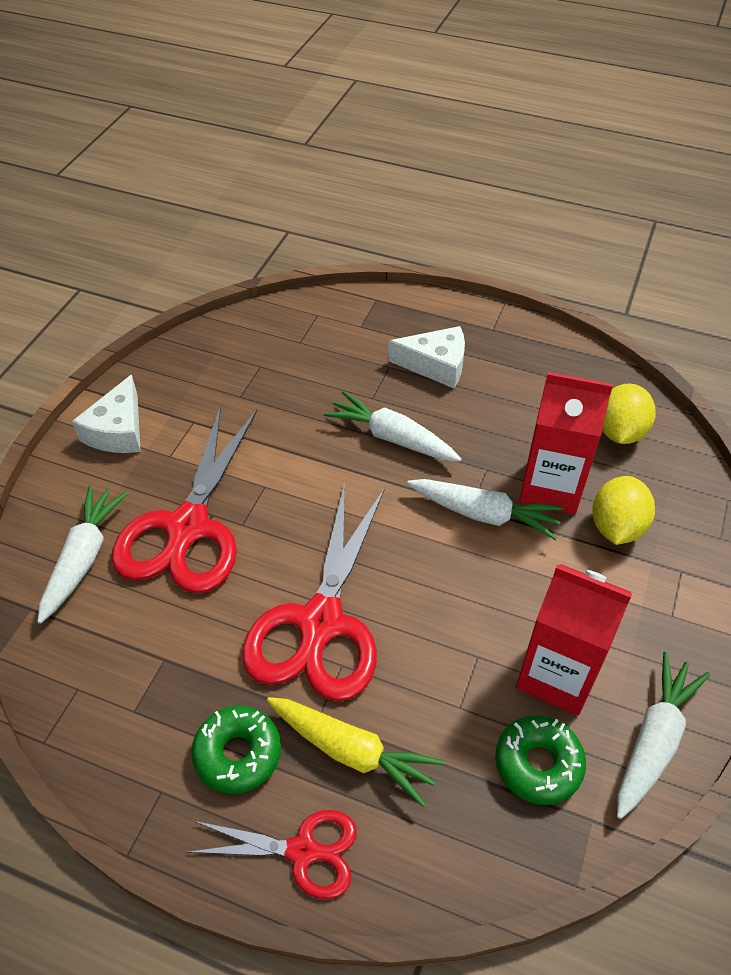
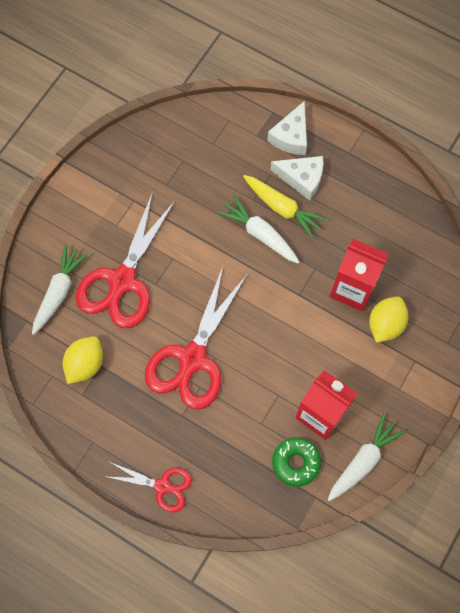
camera: 10 degrees right, 20 degrees up
white cheese [72,375,141,453] -> white cheese moved to [267,101,307,155]
green donut [191,706,281,794] -> none
yellow carrot [267,697,445,807] -> yellow carrot moved to [243,175,327,238]
white carrot [407,479,564,540] -> none
yellow lemon [602,383,656,444] -> yellow lemon moved to [63,336,103,384]

